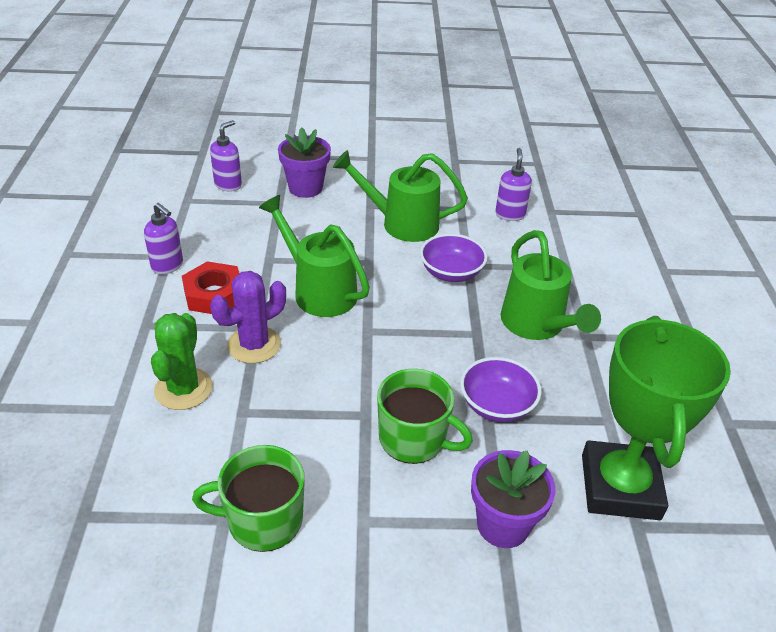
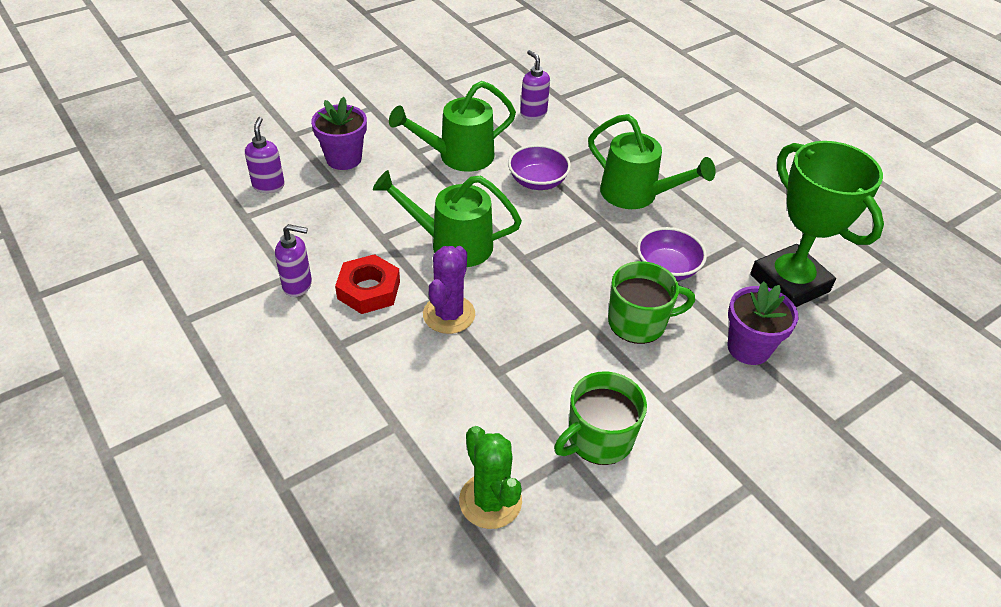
camera: 35 degrees left, 5 degrees up
green cactus [151,313,213,410] -> green cactus moved to [459,426,522,529]

